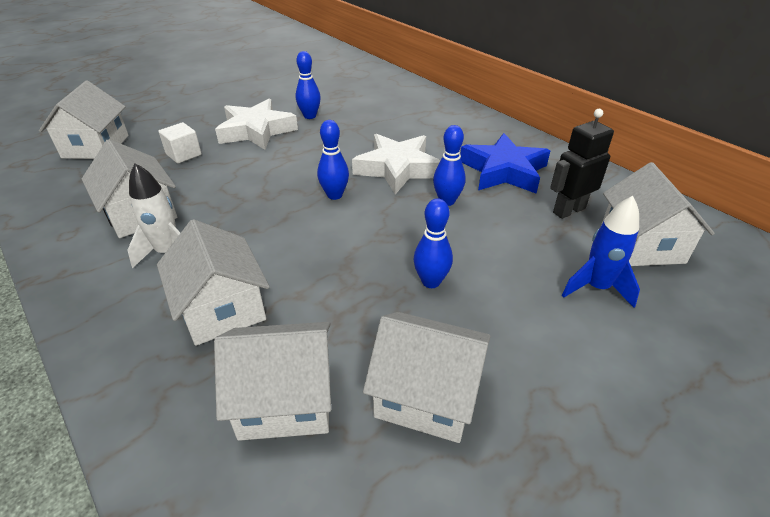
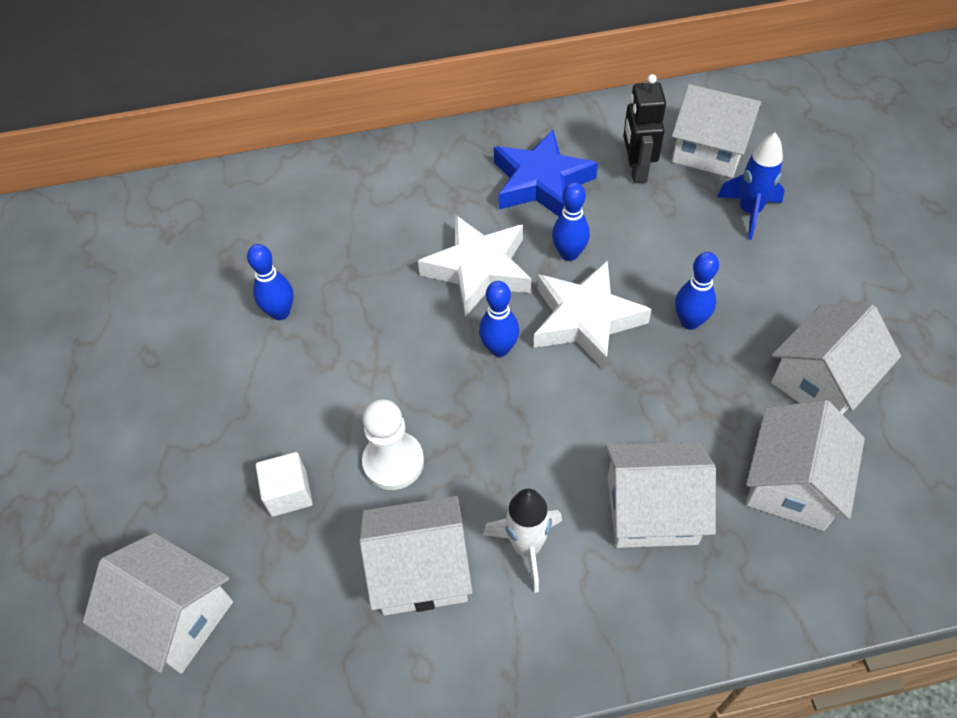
camera: 60 degrees left, 15 degrees up
white star [215,99,298,150] -> white star moved to [534,260,652,371]
none -> white pawn [362,399,424,490]

